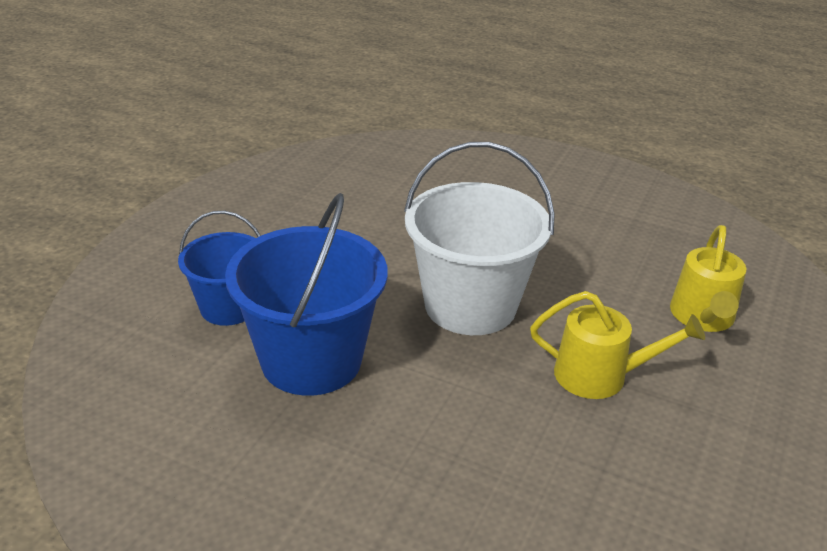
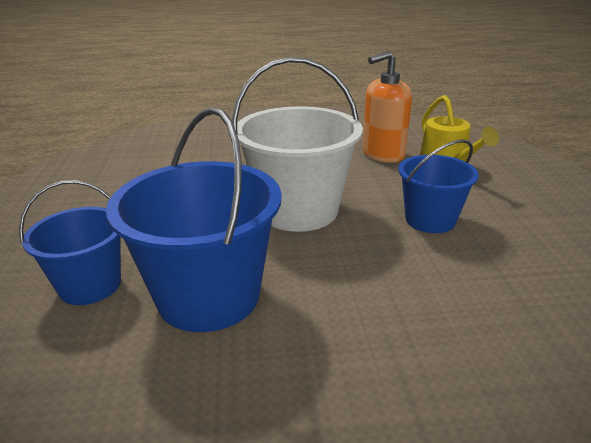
camera: 30 degrees left, 5 degrees down
yellow watering can [530,291,705,399] -> blue bucket [398,139,479,233]
none -> orange soap dispenser [362,51,412,163]

